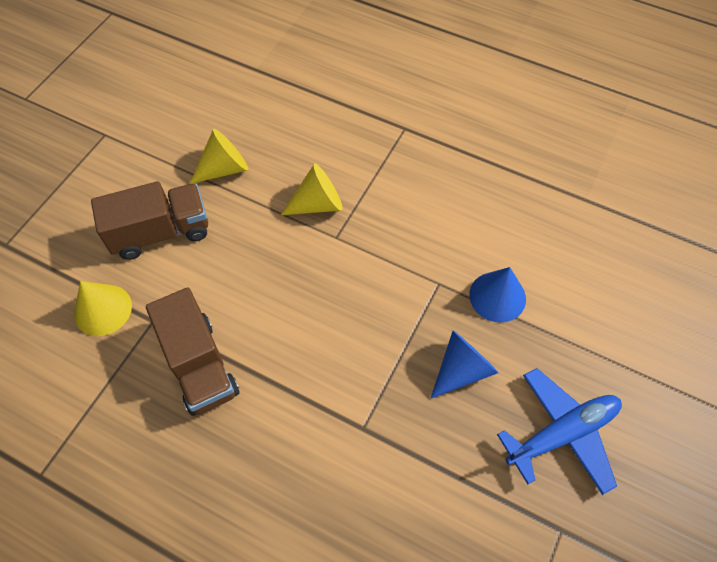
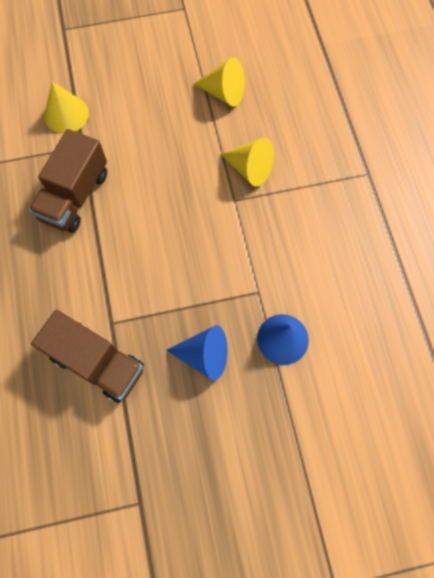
camera: 50 degrees right, 10 degrees up
brown truck [91,181,208,260] -> brown truck moved to [31,310,144,403]
blue plane [497,368,622,495] -> none

